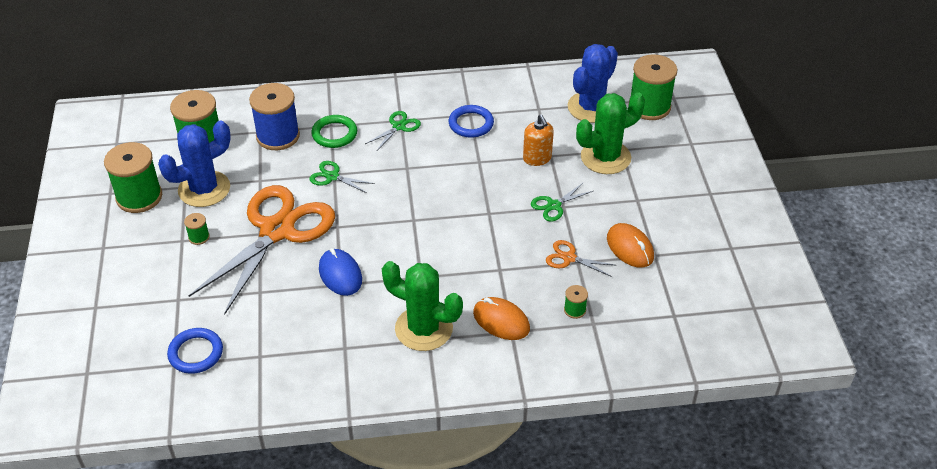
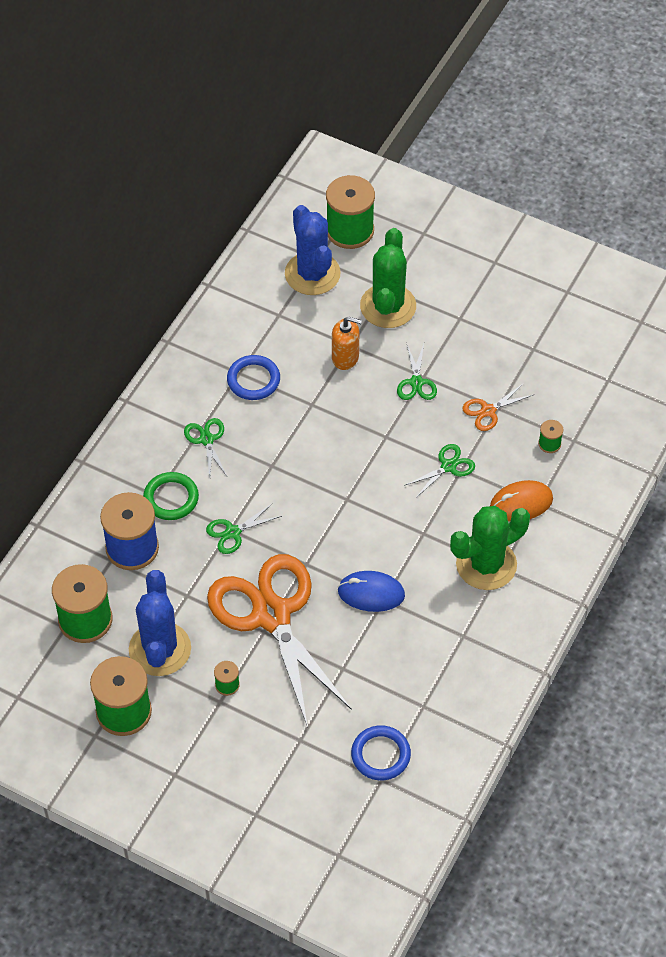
camera: 55 degrees left, 10 degrees up
orange mouse [607,223,654,268] -> none
none -> green scissors [404,444,475,498]

